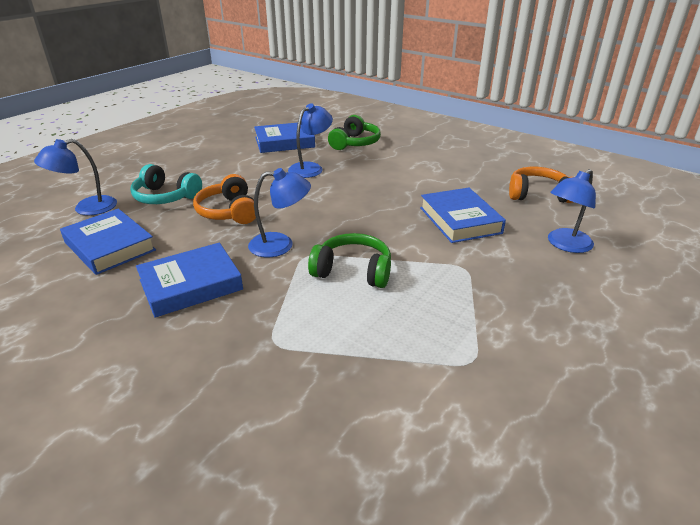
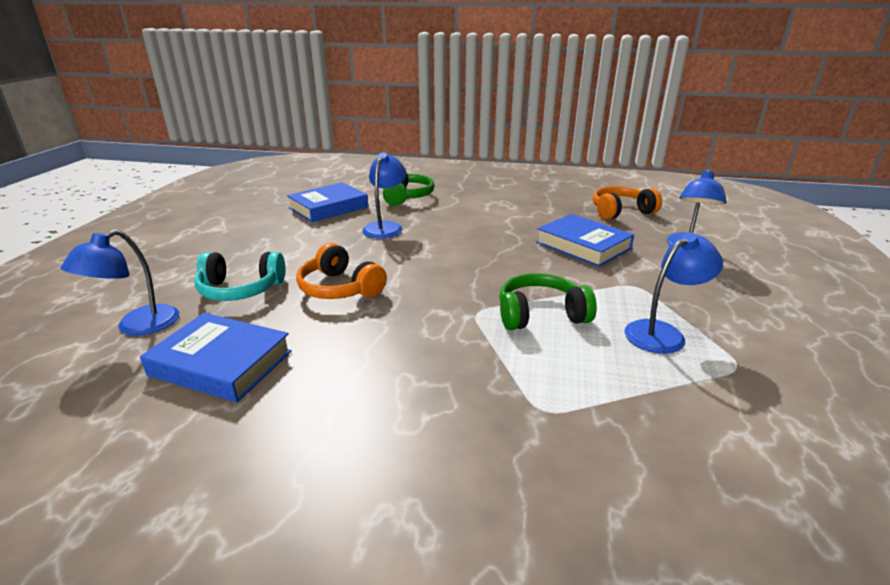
camera: 25 degrees left, 5 degrees down
blue book [136,243,243,318] -> none
blue lamp [248,168,311,257] -> blue lamp moved to [624,233,723,354]

